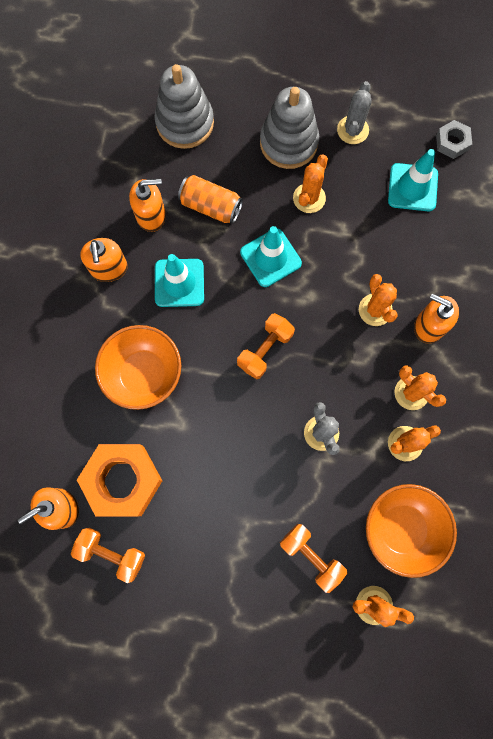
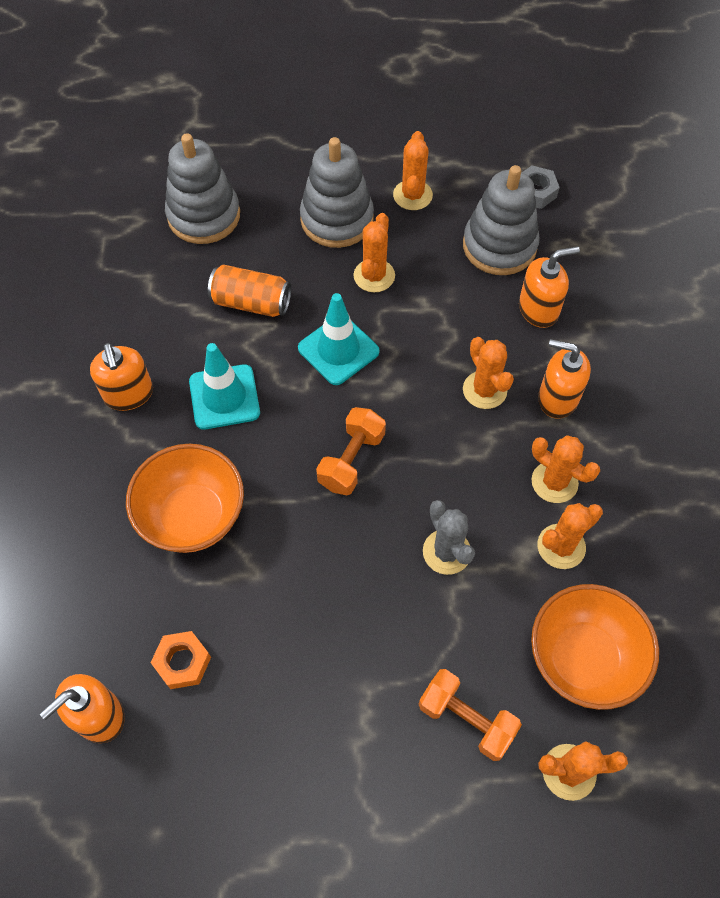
camera: 10 degrees left, 15 degrees down
orange dumbbell [71,528,145,583] -> none
orange nut [77,444,162,517] -> orange nut [151,631,211,689], size x0.50
orange soap dispenser [129,179,166,232] -> orange soap dispenser moved to [519,246,580,328]
grey cactus [337,81,372,144] -> orange cactus [393,131,433,210]
turquoise traffic cone [388,149,438,211] -> grey stacking toy [463,165,540,275]

